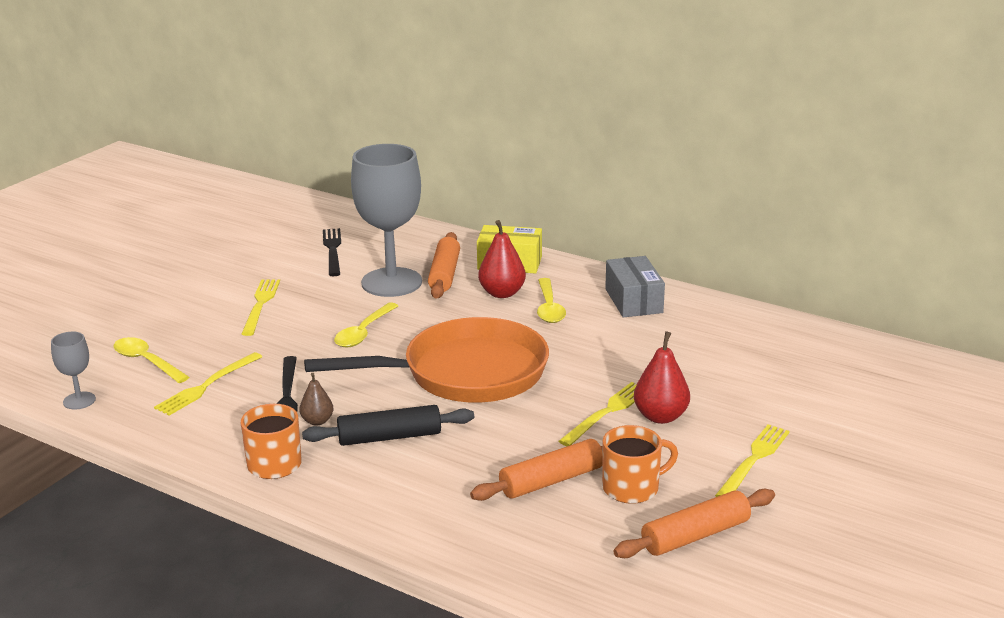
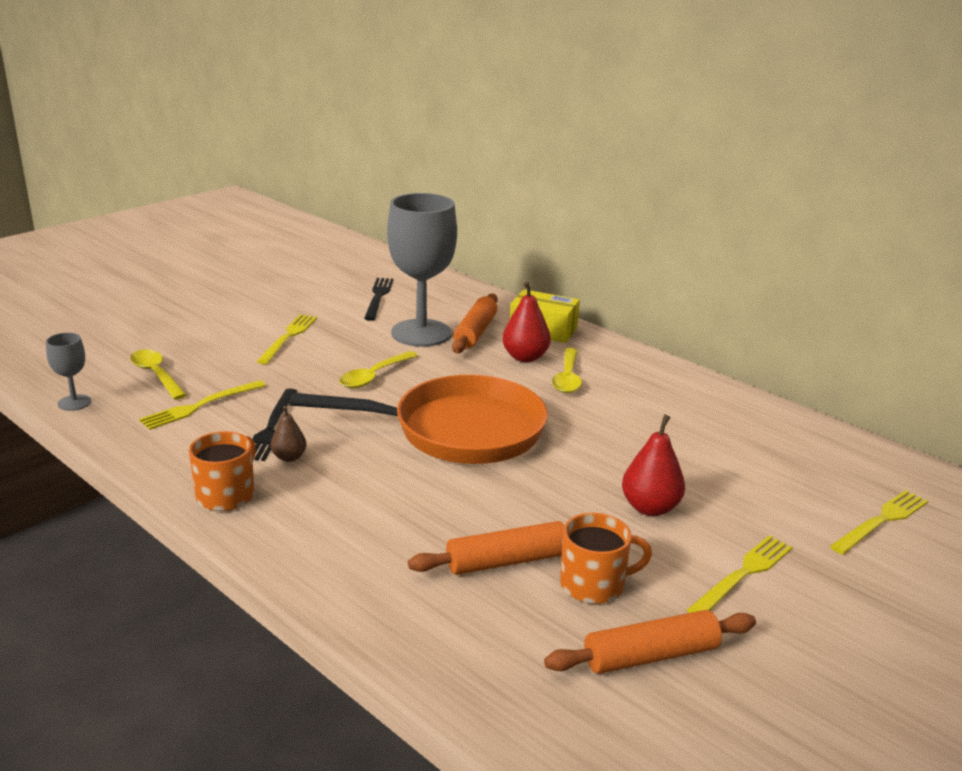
camera: 10 degrees right, 0 degrees up
black rolling pin [302,405,474,446] -> none
yellow fork [559,382,637,446] -> yellow fork moved to [830,490,928,555]
grey box [605,256,665,318] -> none

